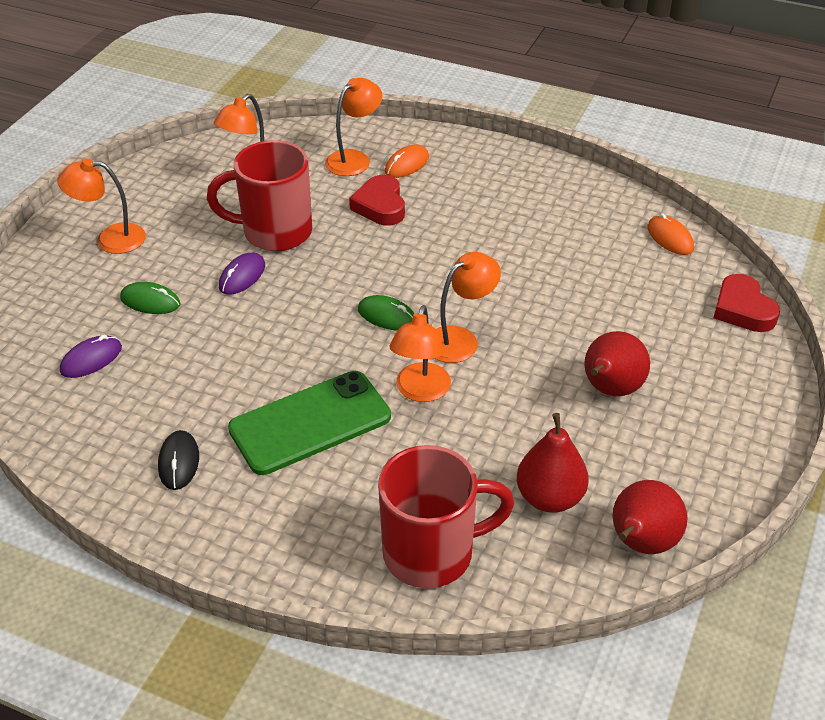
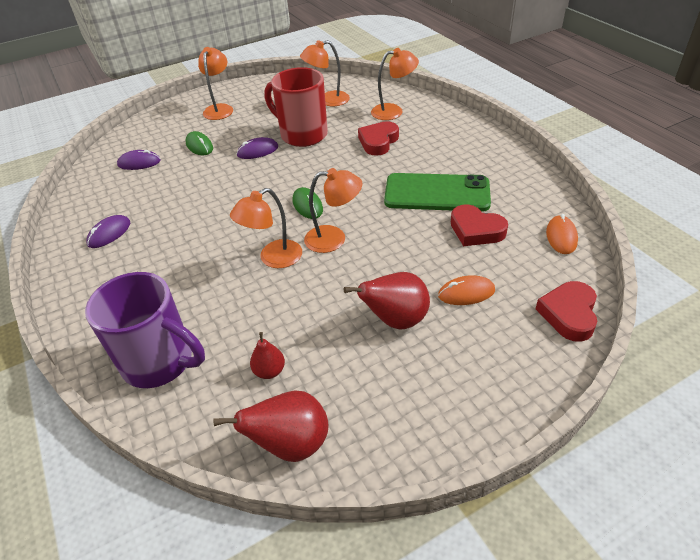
camera: 40 degrees right, 0 degrees up
orange lamp [57,158,146,254] -> orange lamp turned 60 degrees clockwise [198,47,233,120]
black mouse [158,430,199,490] -> purple mouse [86,215,130,248]
green phone [228,371,391,475] -> green phone moved to [384,173,491,212]
red mug [378,445,515,588] -> purple mug [85,272,205,388]
orange mouse [385,145,429,178] -> orange mouse moved to [438,275,495,305]
red pear [517,413,589,513] -> red pear [250,332,285,379], size x0.57
none -> red heart [451,204,508,246]

